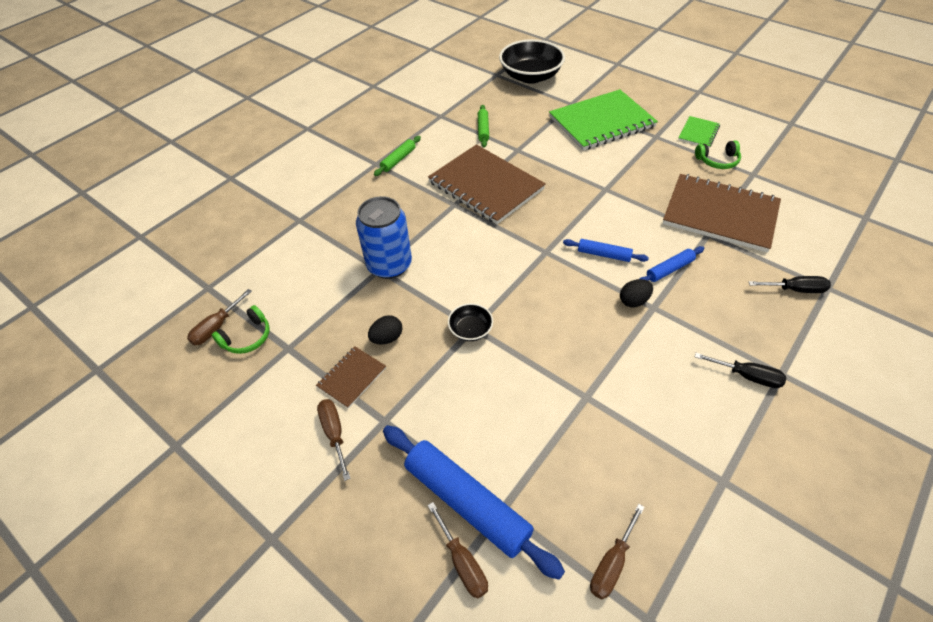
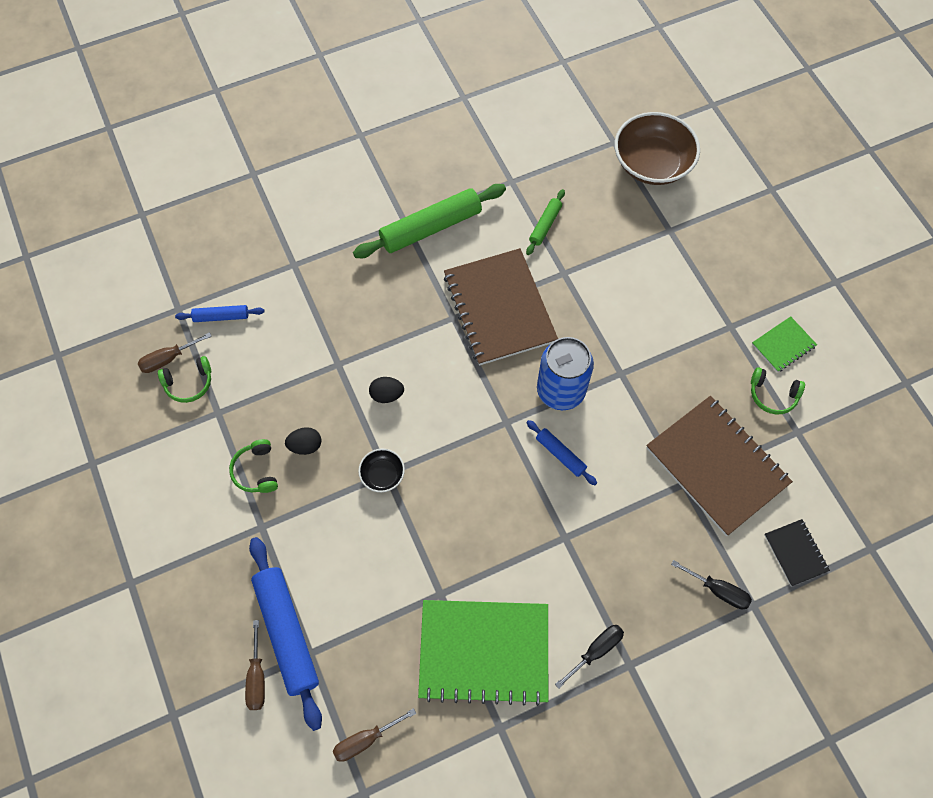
camera: 25 degrees right, 15 degrees up
brown notebook [316,346,386,409] -> green headphones [229,439,278,493]
brown screwdriver [317,399,351,481] -> none
blue can [356,196,412,279] -> blue can moved to [537,337,594,410]
green rolling pin [374,136,421,176] -> green rolling pin [353,184,506,258], size x1.99
black bowl [499,39,565,84] -> brown bowl [614,112,700,185]
green notebook [549,89,658,151] -> green notebook moved to [418,600,548,706]
black egg [620,279,653,307] -> black egg moved to [369,377,404,403]
blue rolling pin [640,246,705,282] -> blue rolling pin moved to [175,305,264,322]
black screwdriver [695,353,786,388] -> black screwdriver turned 90 degrees counterclockwise [555,625,624,689]
none -> black notebook [764,519,830,586]

